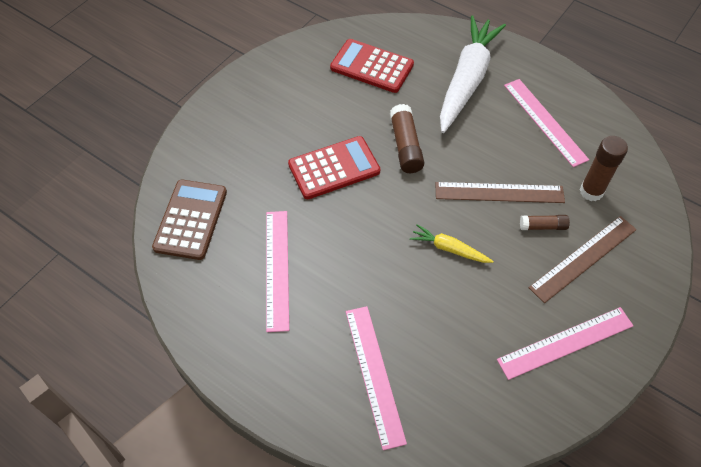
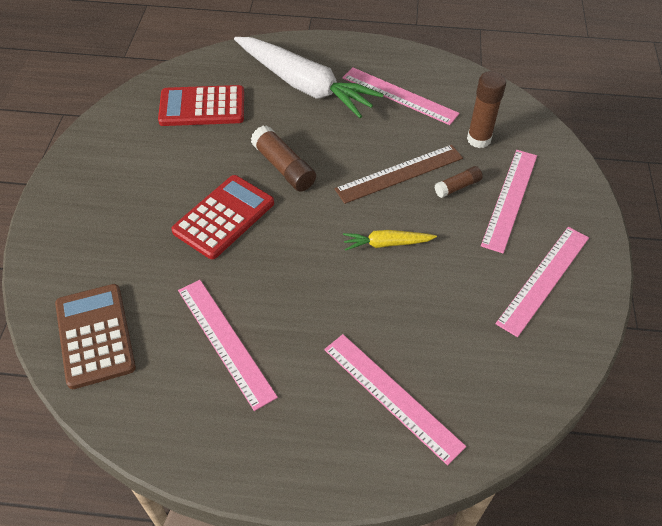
camera: 30 degrees left, 5 degrees down
white carrot [440,15,506,133] -> white carrot turned 135 degrees clockwise [234,37,384,118]
brown ruler [529,216,637,303] -> pink ruler [481,150,537,253]

